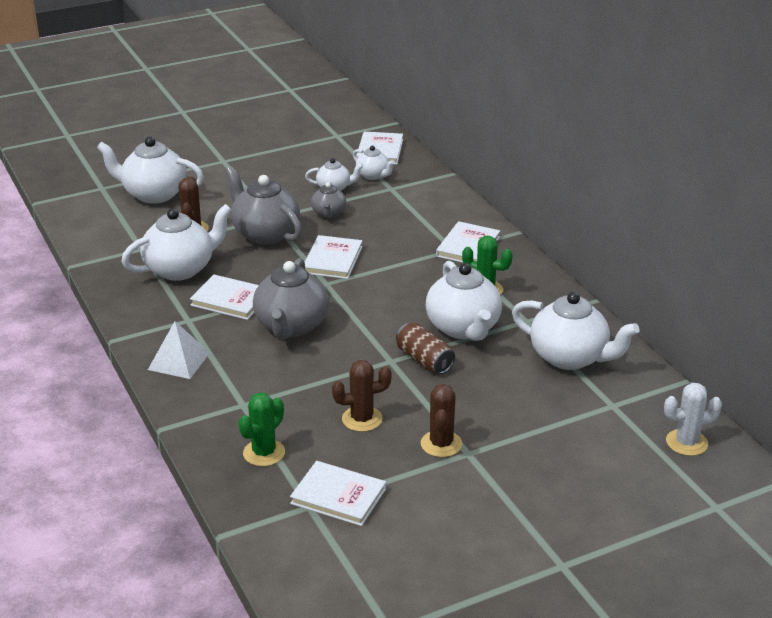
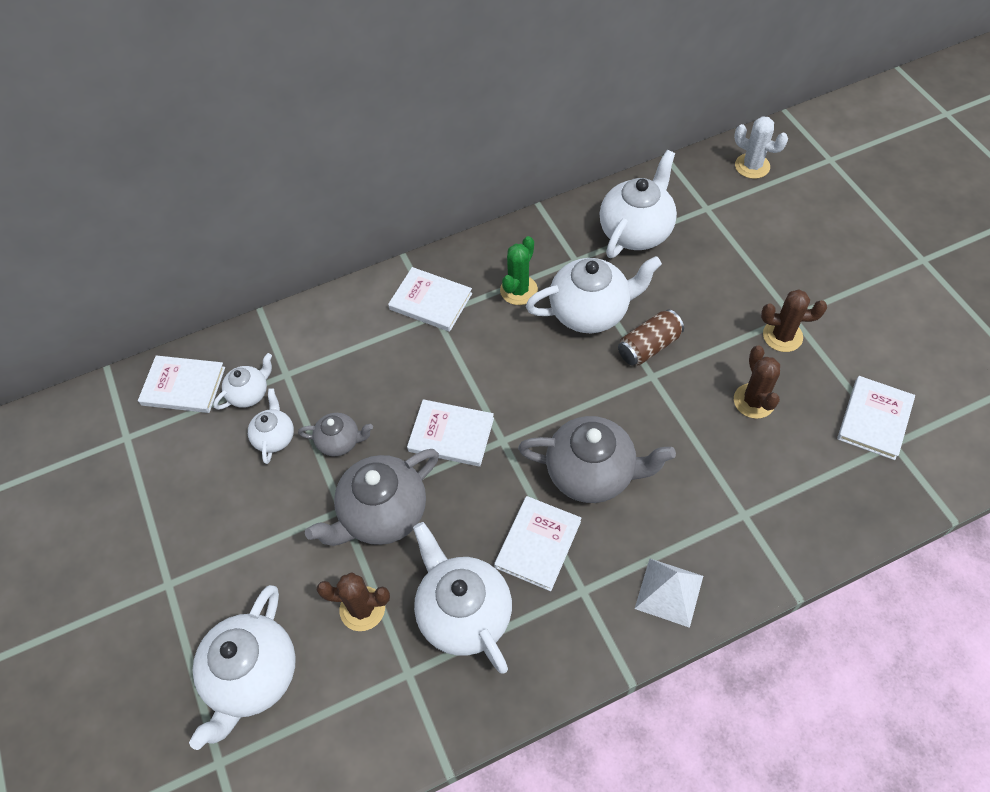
camera: 85 degrees left, 25 degrees up
green cactus [239,392,285,466] -> none
white cactus [664,383,722,456] -> white cactus turned 45 degrees counterclockwise [734,116,788,179]

